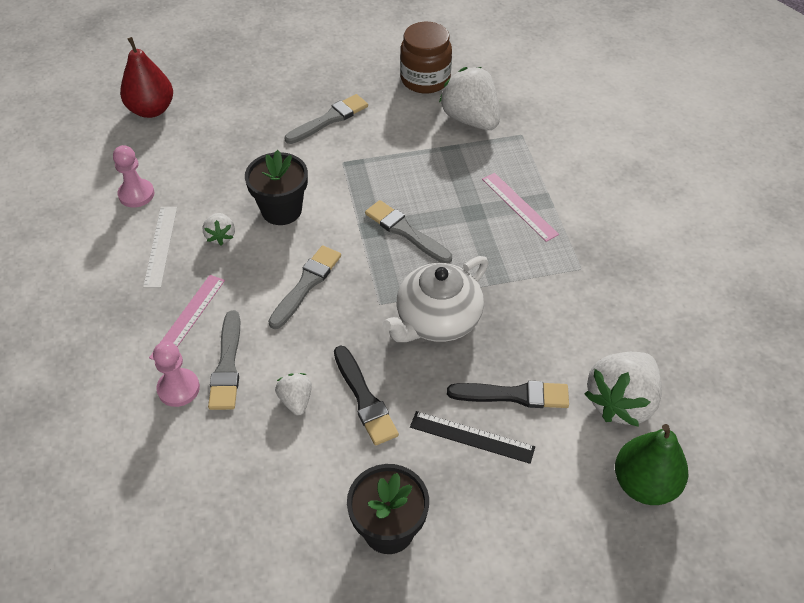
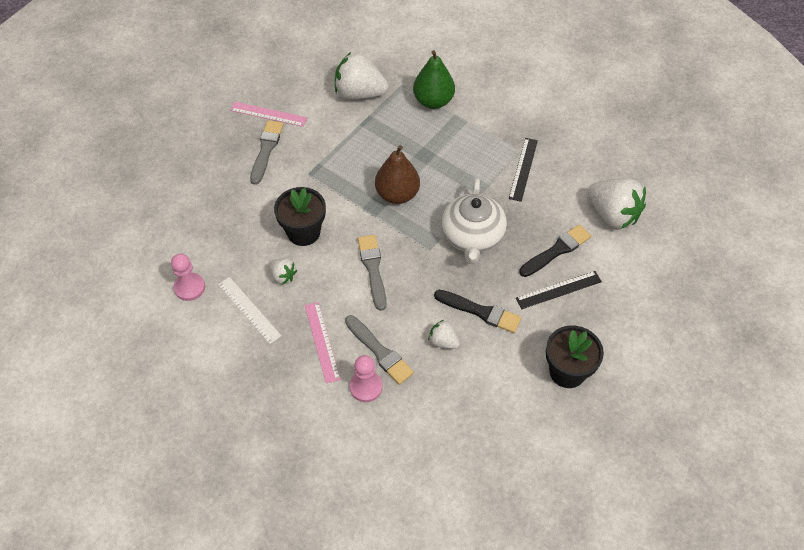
camera: 40 degrees left, 5 degrees up
red pear [120,37,173,118] -> none
grey brush [365,200,452,264] -> brown pear [375,145,420,204]
brown jar [400,22,452,94] -> none
pink ruler [482,173,559,242] -> pink ruler moved to [230,102,307,127]
white strawberry [584,352,662,427] -> white strawberry turned 45 degrees counterclockwise [587,178,646,229]
green pear [615,424,688,505] -> green pear moved to [413,50,455,109]
none -> black ruler [509,138,538,202]

